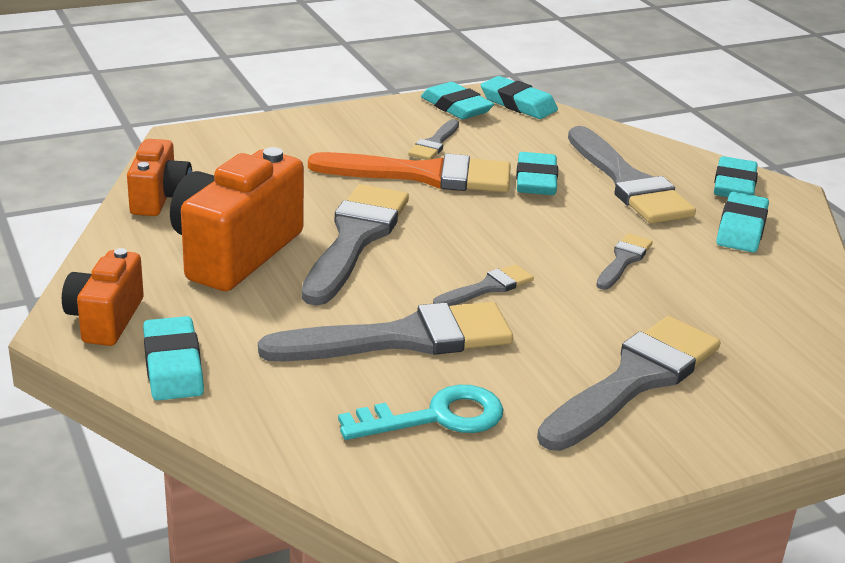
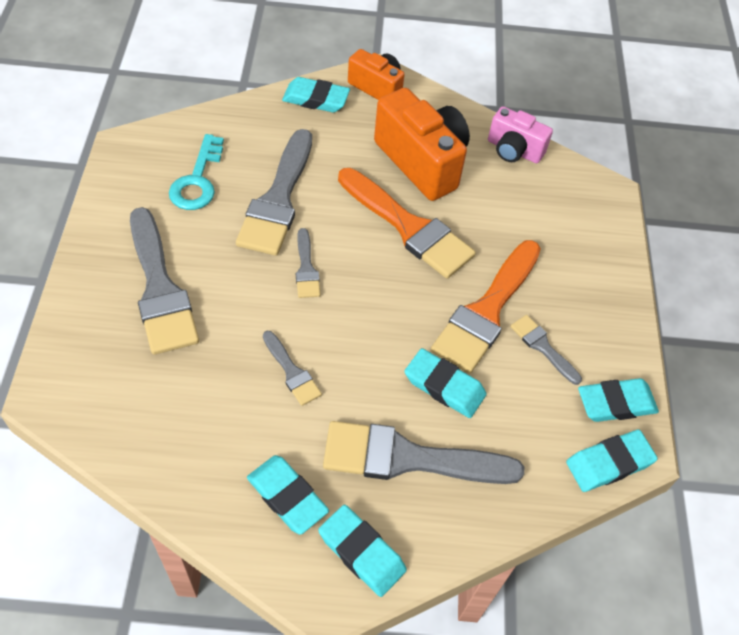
camera: 115 degrees right, 25 degrees up
orange camera [127,139,192,216] -> pink camera [488,106,553,163]
grey brush [302,184,409,305] -> orange brush [338,168,476,279]

